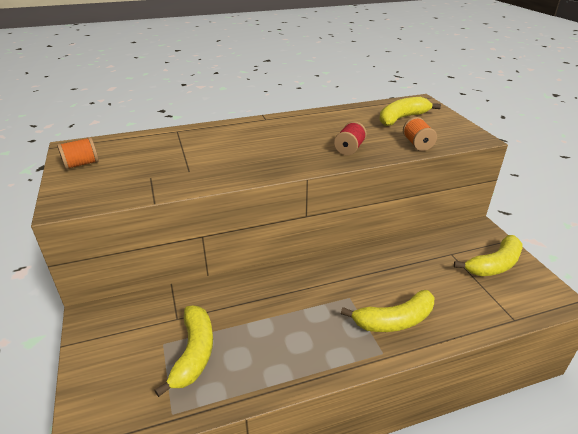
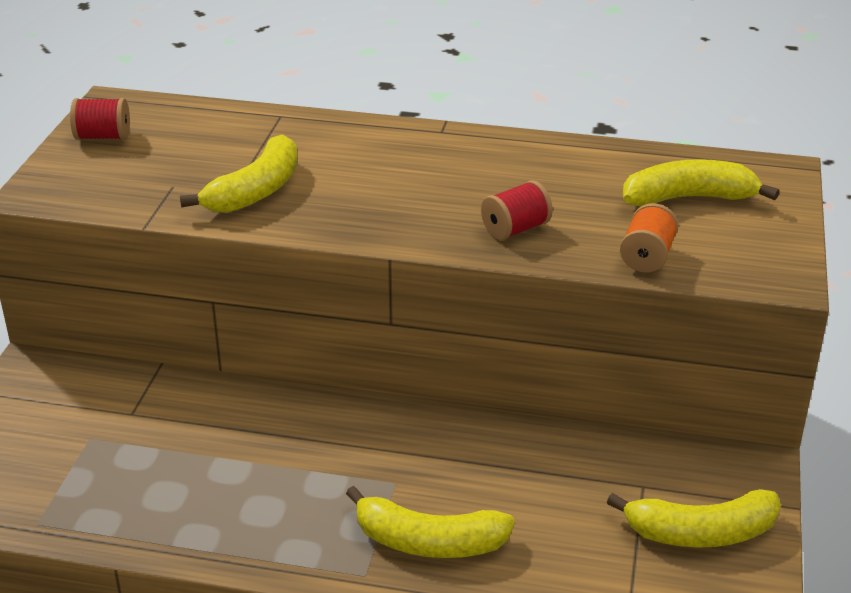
camera: 30 degrees right, 0 degrees up
orange spool [57,137,99,170] -> red spool [70,98,130,140]
yellow banana [154,306,213,397] -> yellow banana moved to [180,134,298,213]

